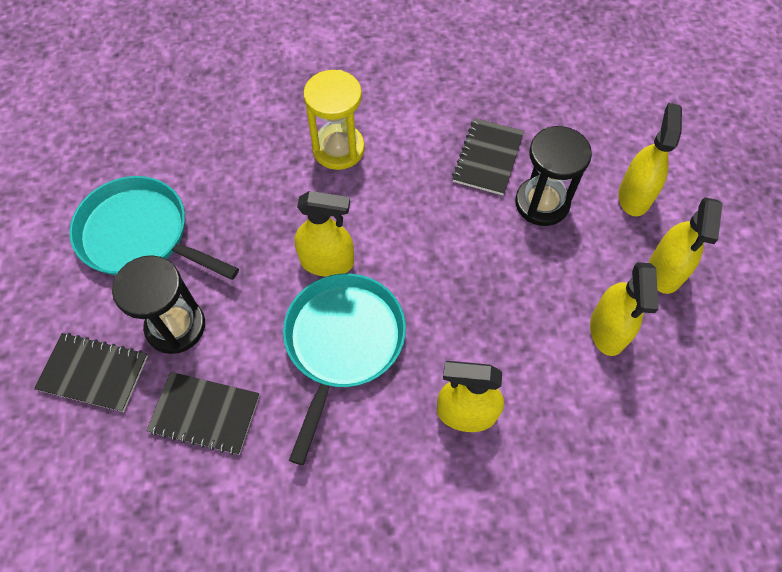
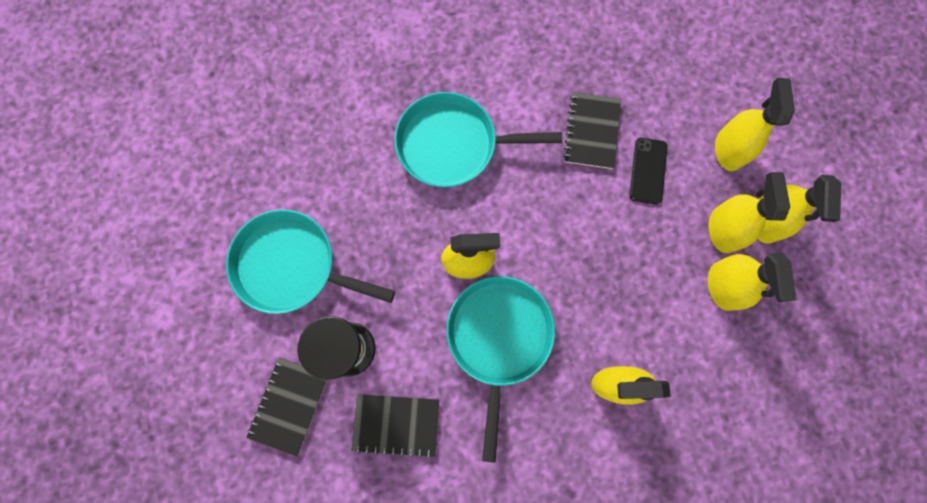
camera: 10 degrees left, 15 degrees up
black notebook [34,333,148,412] -> black notebook turned 75 degrees counterclockwise [246,357,327,456]
yellow hourglass [303,70,365,170] -> turquoise pan [394,92,562,187]
black hourglass [515,126,592,226] -> black phone [630,138,667,204]
none -> yellow spray bottle [709,172,790,253]

